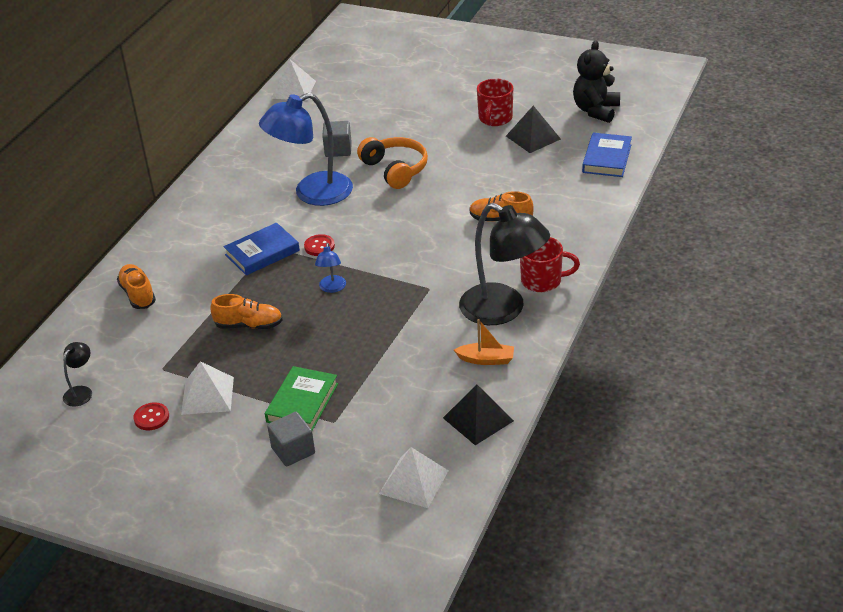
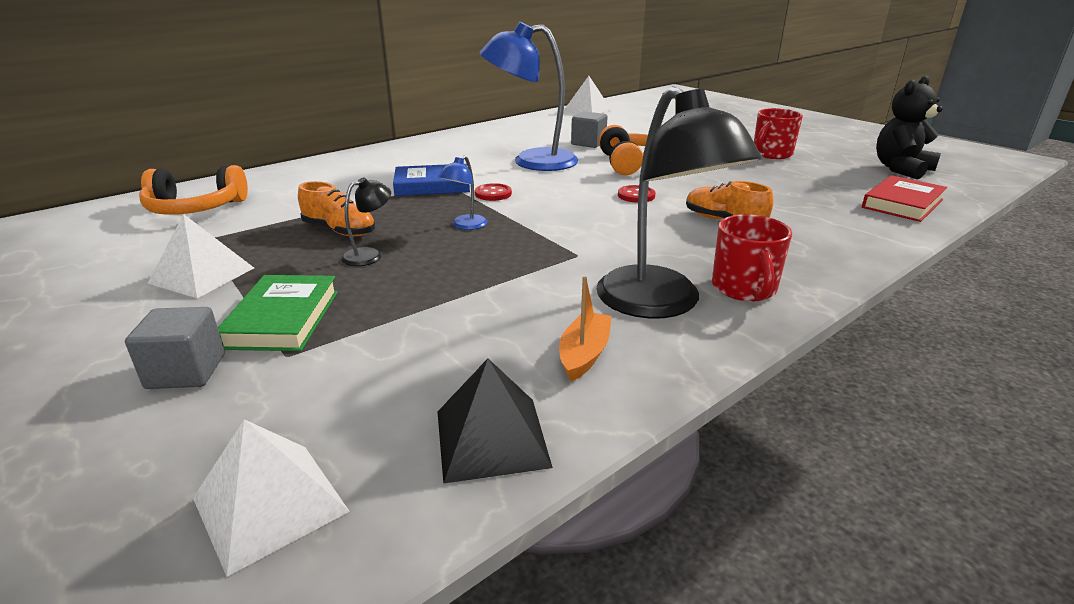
camera: 25 degrees right, 10 degrees down
black lamp [63,342,92,407] -> black lamp moved to [341,177,391,266]
orange shoe [117,264,156,309] -> none
red button [133,402,169,430] -> red button moved to [618,185,656,203]
green book [265,366,338,431] -> green book turned 45 degrees counterclockwise [218,275,338,351]
orange boat [454,319,514,365] -> orange boat turned 105 degrees counterclockwise [559,277,612,382]
black pyramid [506,106,561,153] -> none
red mug [520,237,580,292] -> red mug turned 60 degrees clockwise [712,214,792,302]
blue book [582,133,632,177] -> red book [862,175,947,222]
none -> orange headphones [139,165,248,215]

